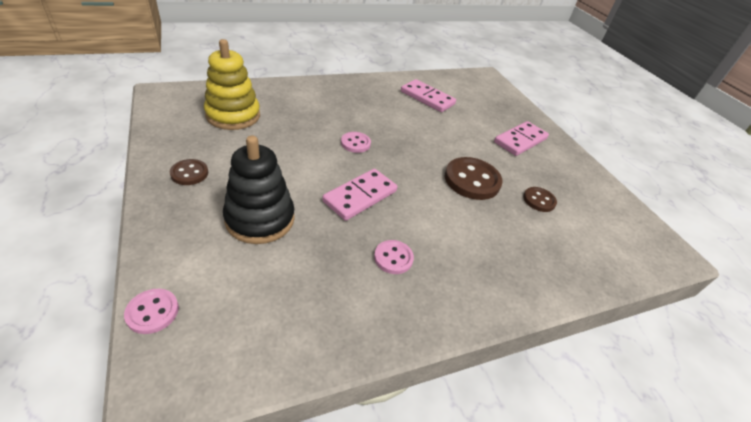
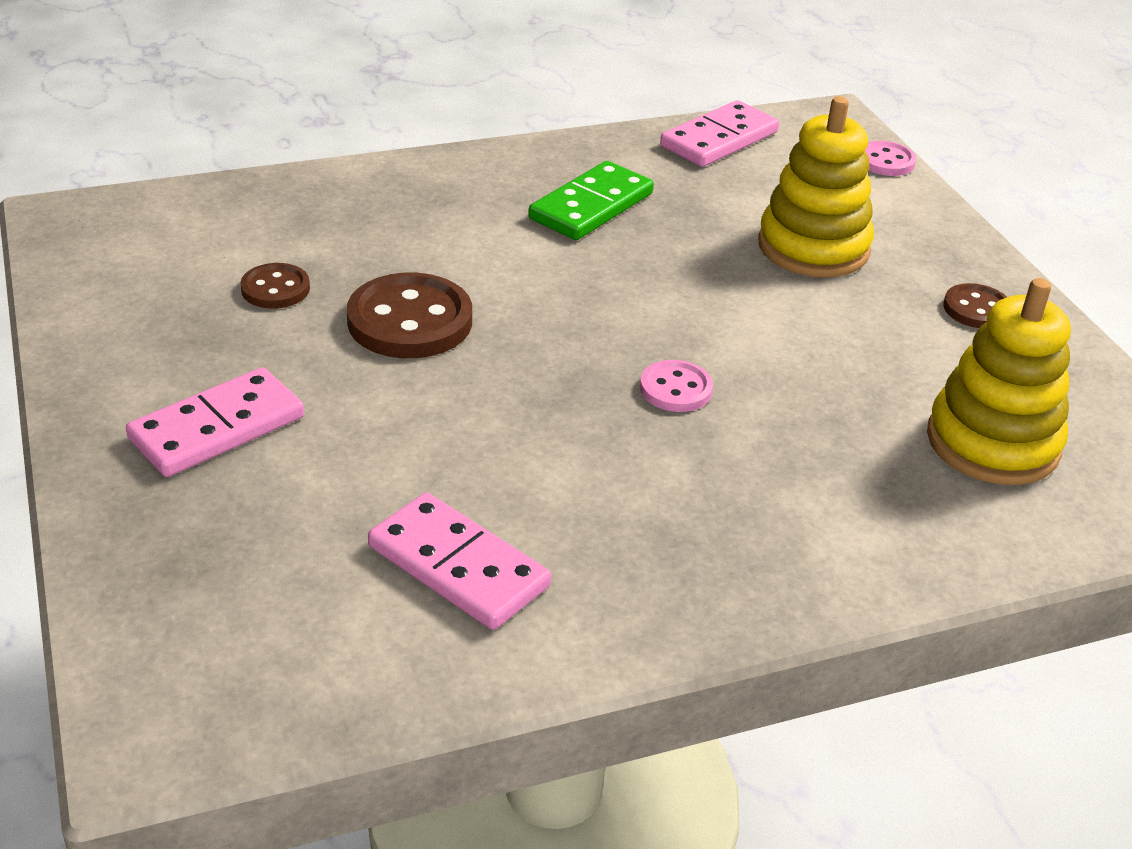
camera: 175 degrees left, 5 degrees down
black stacking toy [223,136,295,244] -> yellow stacking toy [758,96,874,277]
pink domino [322,169,397,221] -> pink domino moved to [660,100,779,167]
pink button [374,240,414,274] -> green domino [528,161,654,240]

